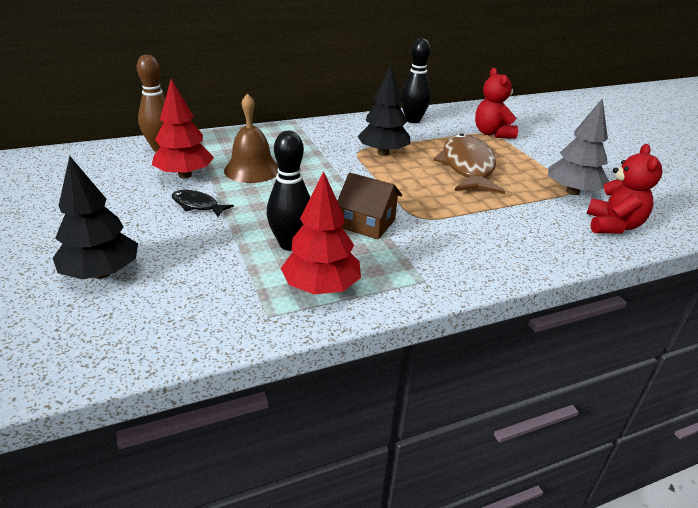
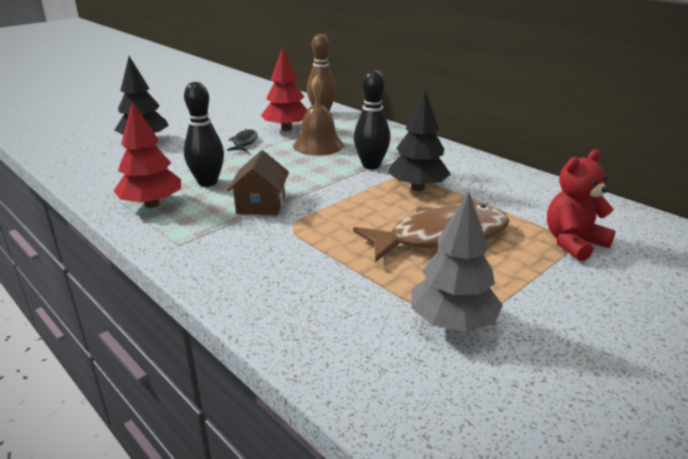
camera: 70 degrees right, 5 degrees down
black bowling pin [401,38,431,123] -> black bowling pin moved to [354,70,390,169]
red teddy bear [586,144,663,234] -> none

